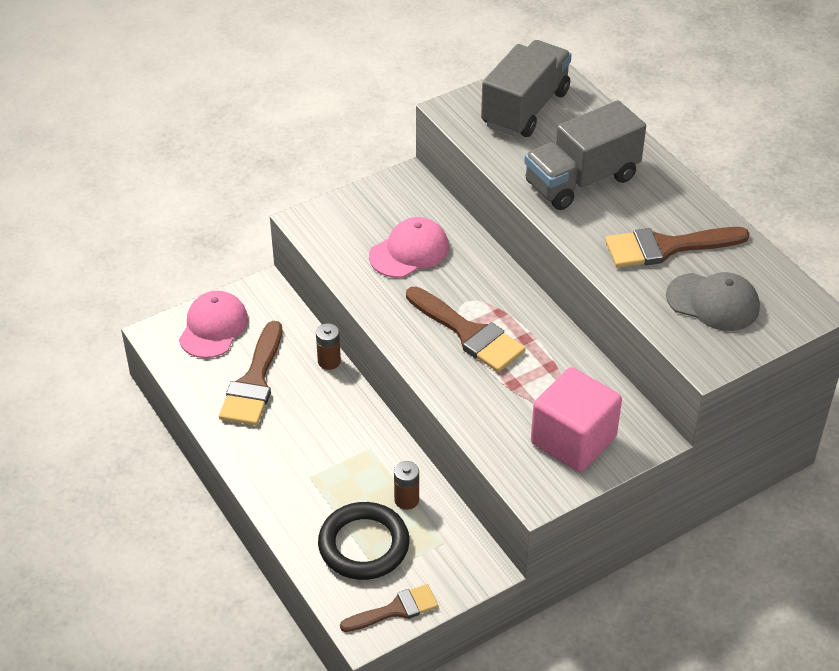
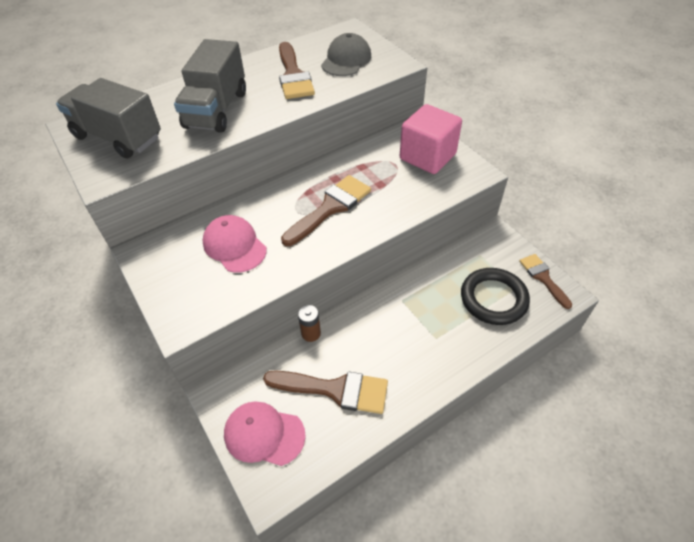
camera: 90 degrees left, 5 degrees up
brown battery [394,461,419,510] -> none
grey truck [524,100,646,210] -> grey truck turned 45 degrees clockwise [174,39,246,133]

